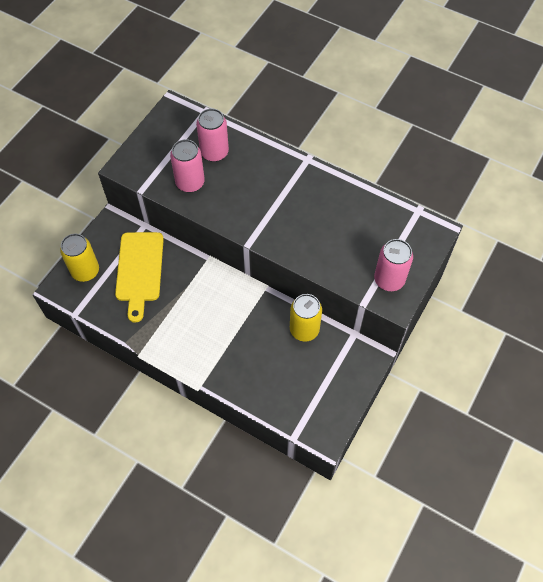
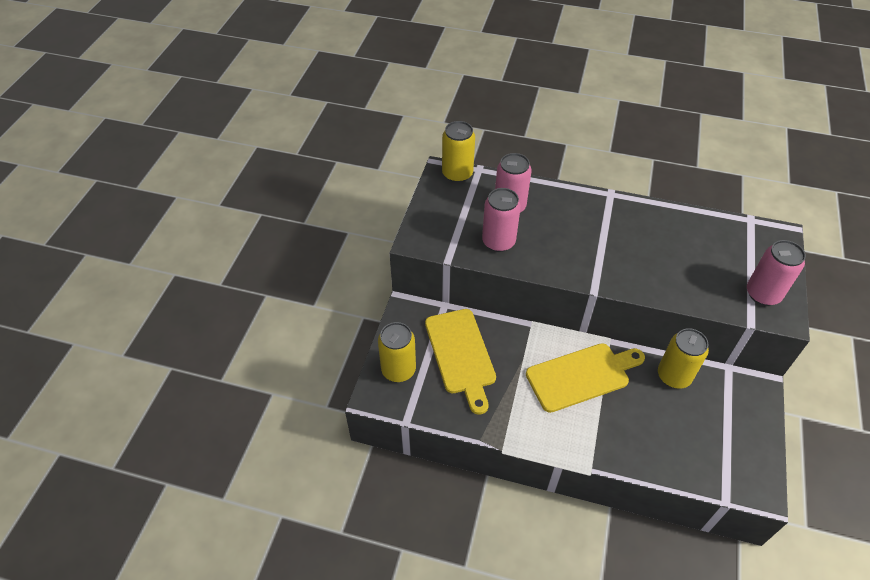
camera: 15 degrees left, 10 degrees down
none -> yellow can [442,121,475,183]
none -> yellow cutting board [526,343,645,413]

